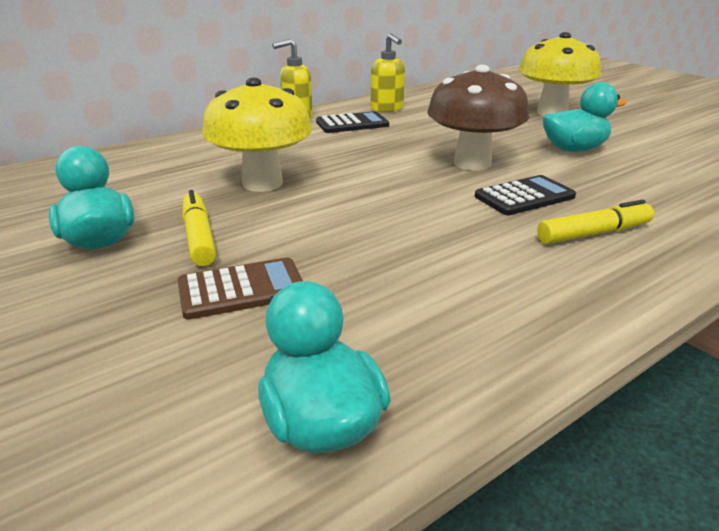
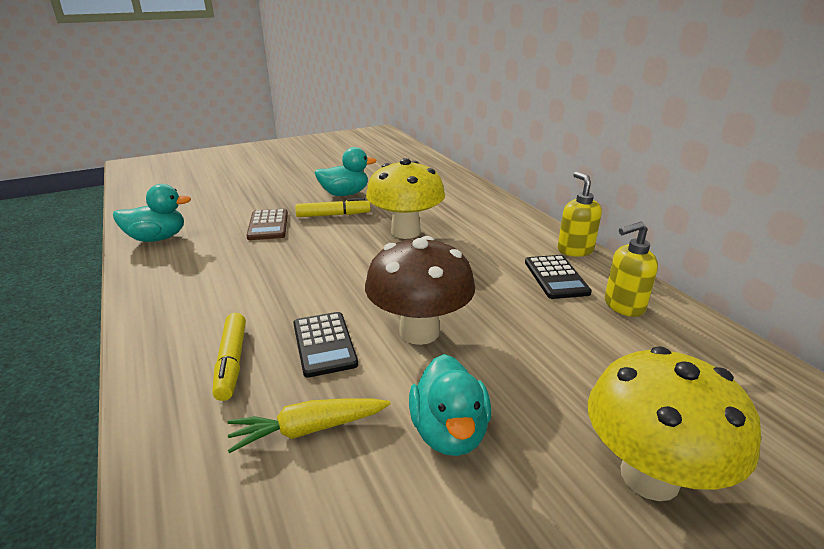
camera: 100 degrees right, 0 degrees up
none -> yellow carrot [227,398,391,453]

